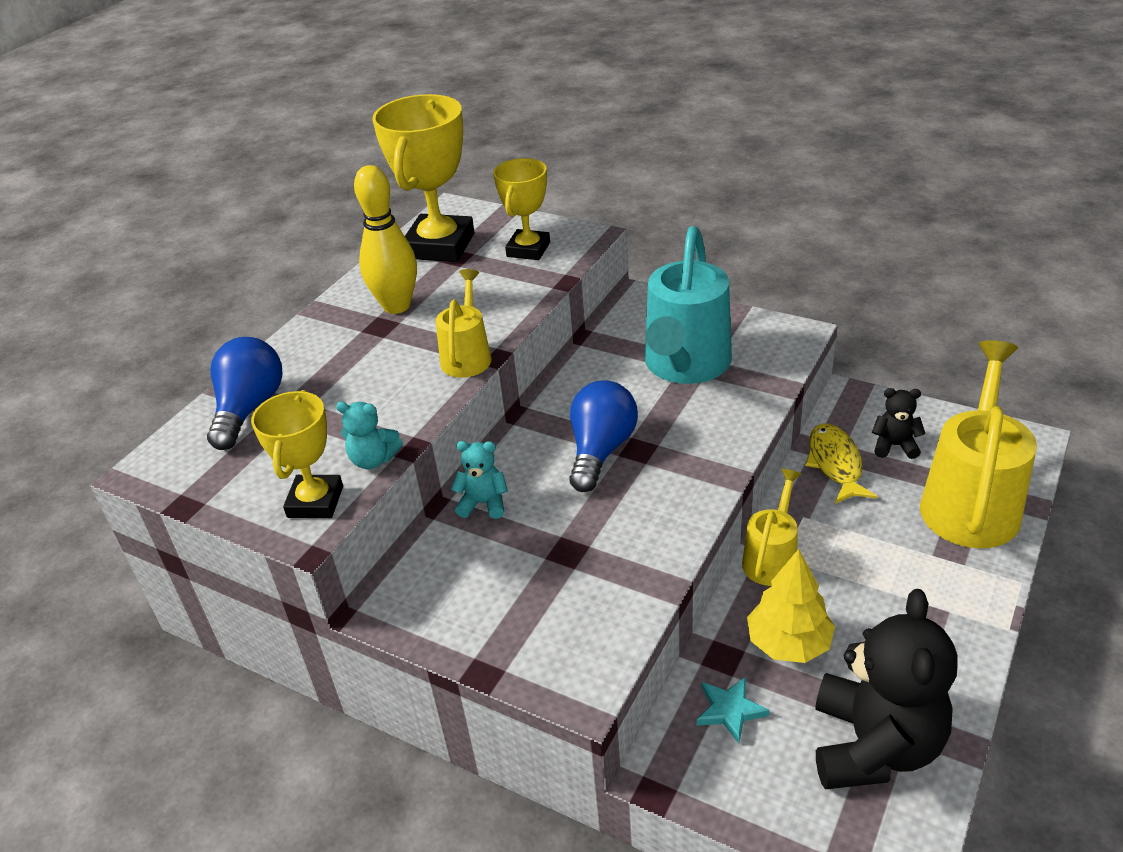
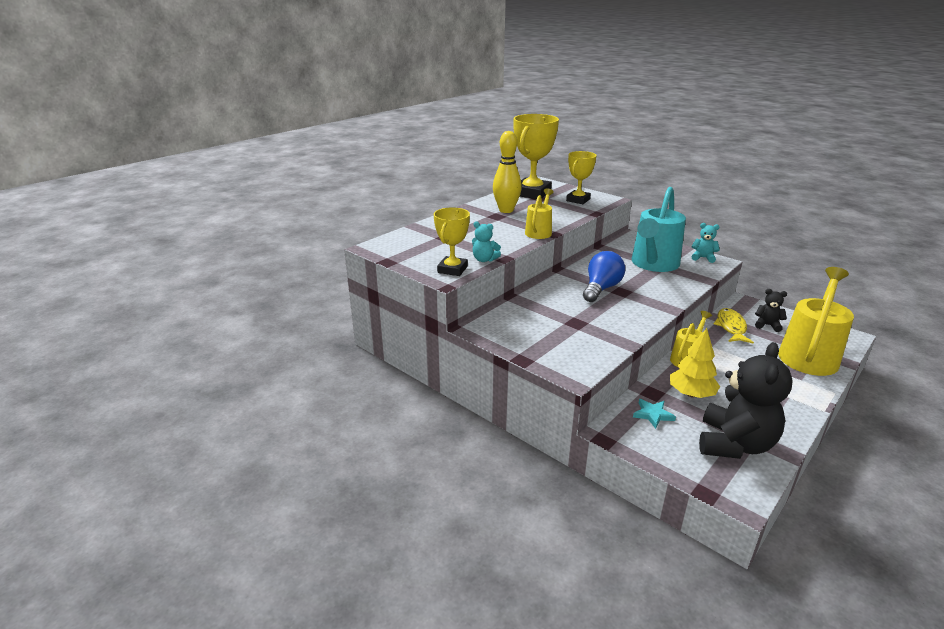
camera: 10 degrees right, 10 degrees down
blue light bulb [207,337,282,450] -> none
turquoise teddy bear [451,441,508,519] -> turquoise teddy bear moved to [691,223,720,263]

